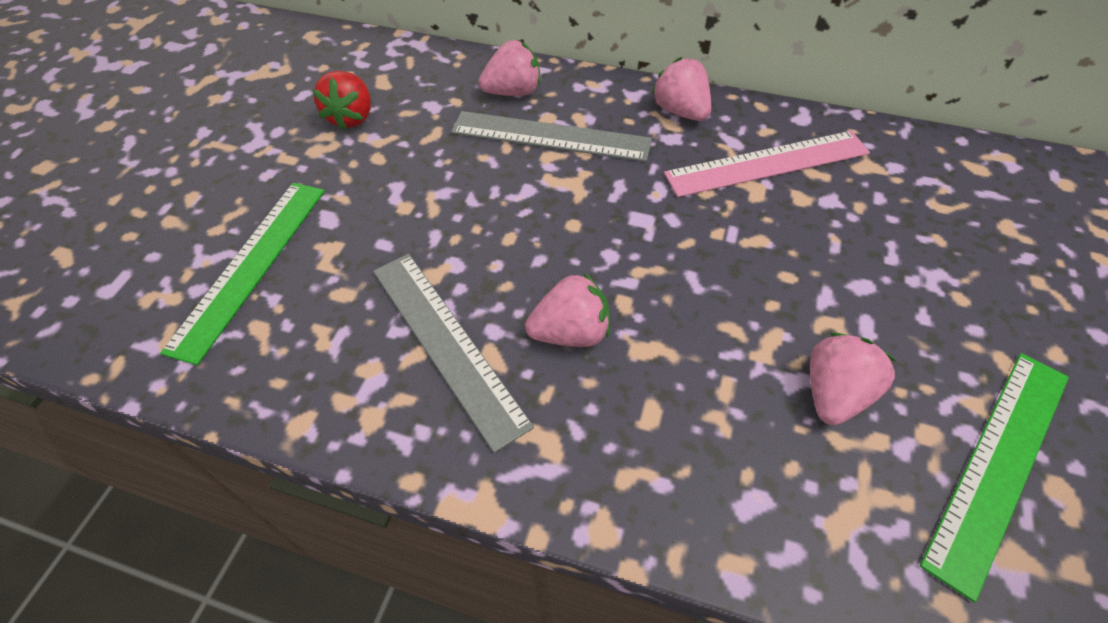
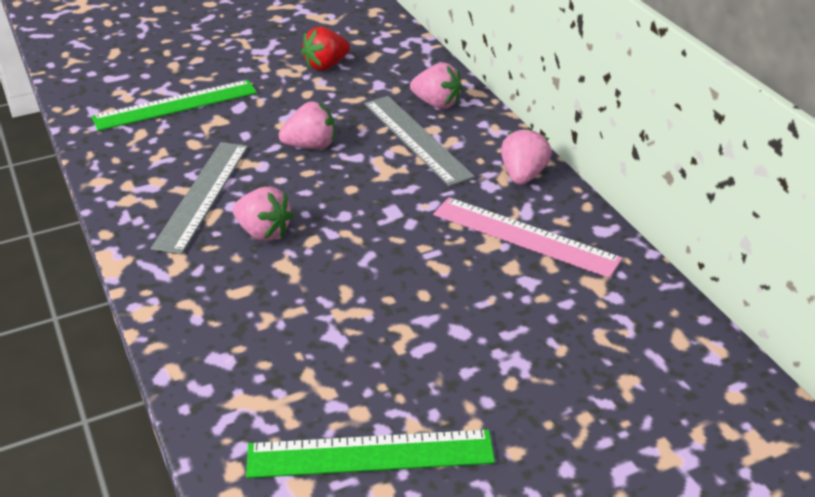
camera: 45 degrees right, 15 degrees down
pink strawberry [810,332,897,425] -> pink strawberry moved to [279,101,335,149]

